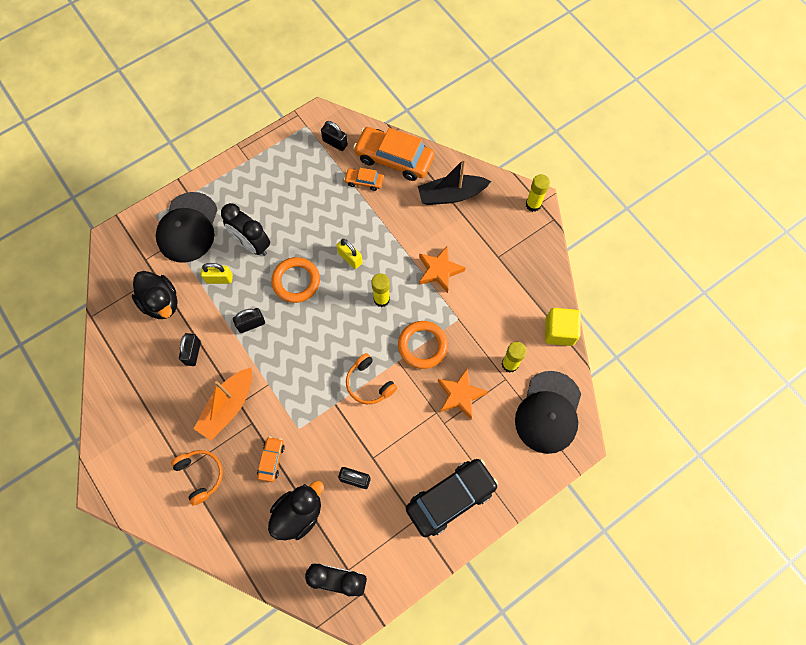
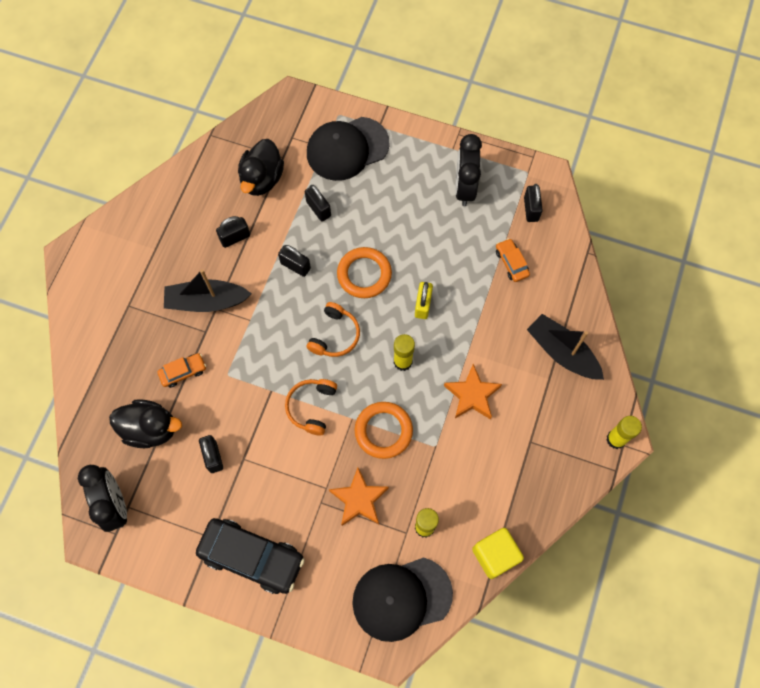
camera: 55 degrees right, 0 degrees up
orange headphones [171,450,223,505] -> orange headphones moved to [306,302,360,357]
orange boat [194,368,252,441] -> black boat [164,269,252,312]
yellow padlock [201,263,233,284] -> black padlock [305,185,331,222]
black clock [221,203,270,256] -> black clock moved to [455,134,482,206]
orange car [353,127,434,181] -> none

